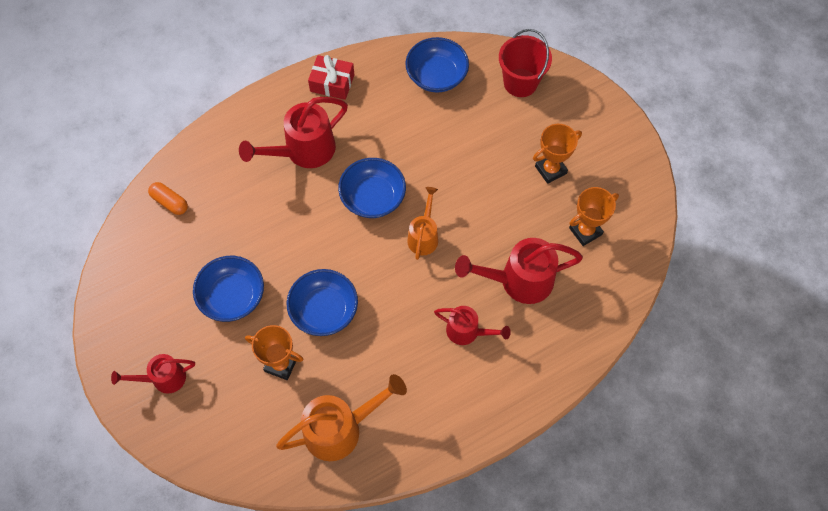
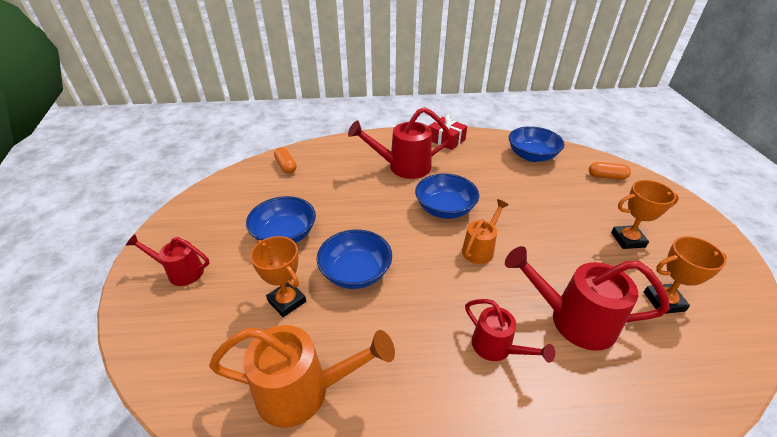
camera: 25 degrees right, 25 degrees down
red bucket [499,29,552,97] -> orange capsule [589,162,631,180]

